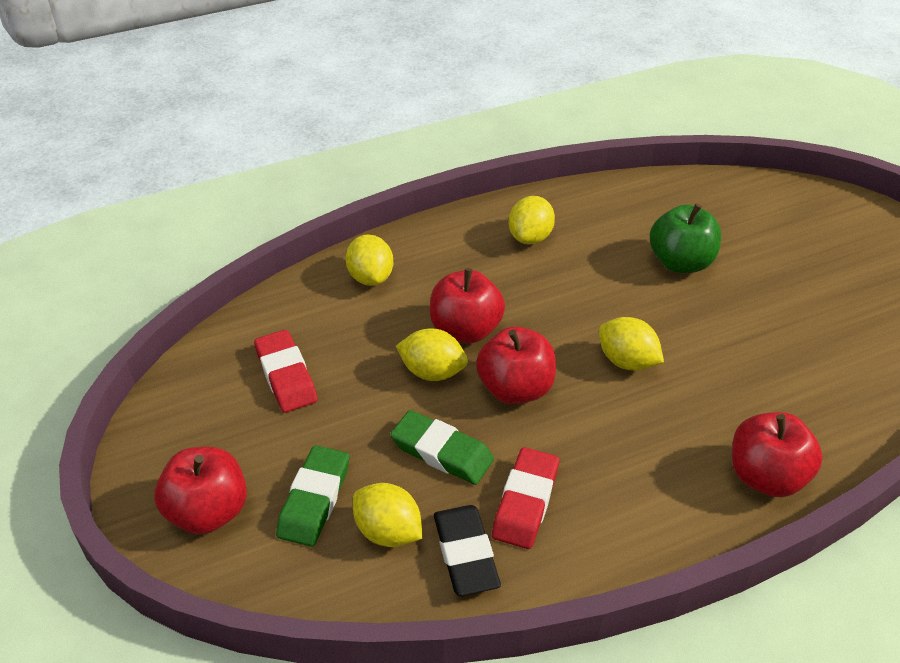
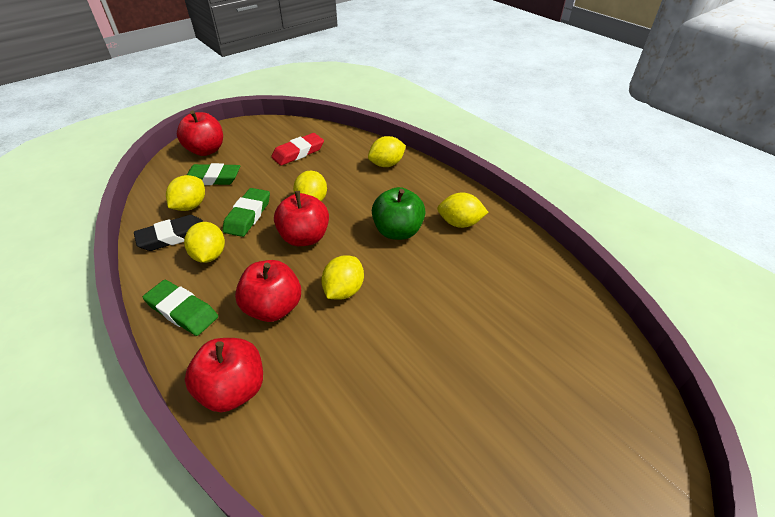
camera: 75 degrees right, 0 degrees up
red apple [430,268,505,343] -> red apple moved to [235,260,301,322]
red eraser [492,447,559,549] -> yellow lemon [184,222,225,263]
green apple [650,203,721,273] -> green apple moved to [372,187,426,240]
none -> green eraser [143,280,218,336]

